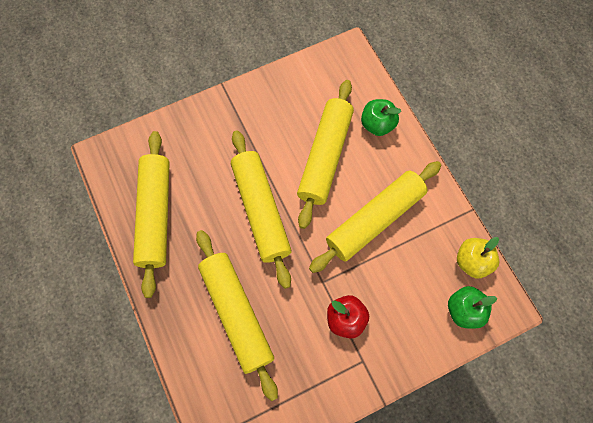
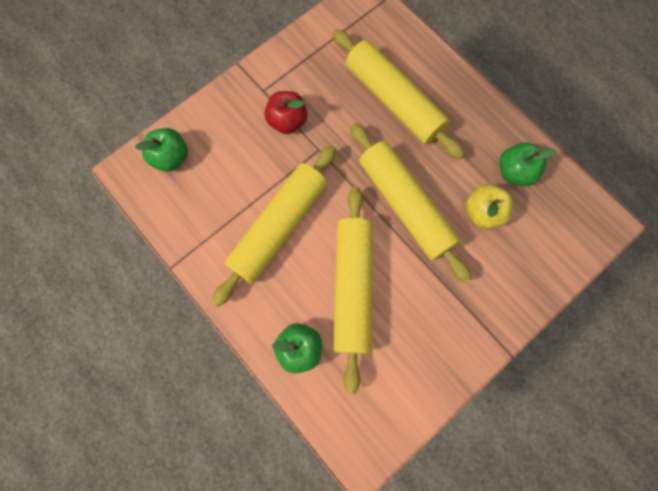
camera: 165 degrees right, 5 degrees up
yellow rolling pin [133,131,170,298] -> green apple [499,142,556,186]
yellow apple [457,237,499,279] -> yellow apple moved to [466,184,513,229]

